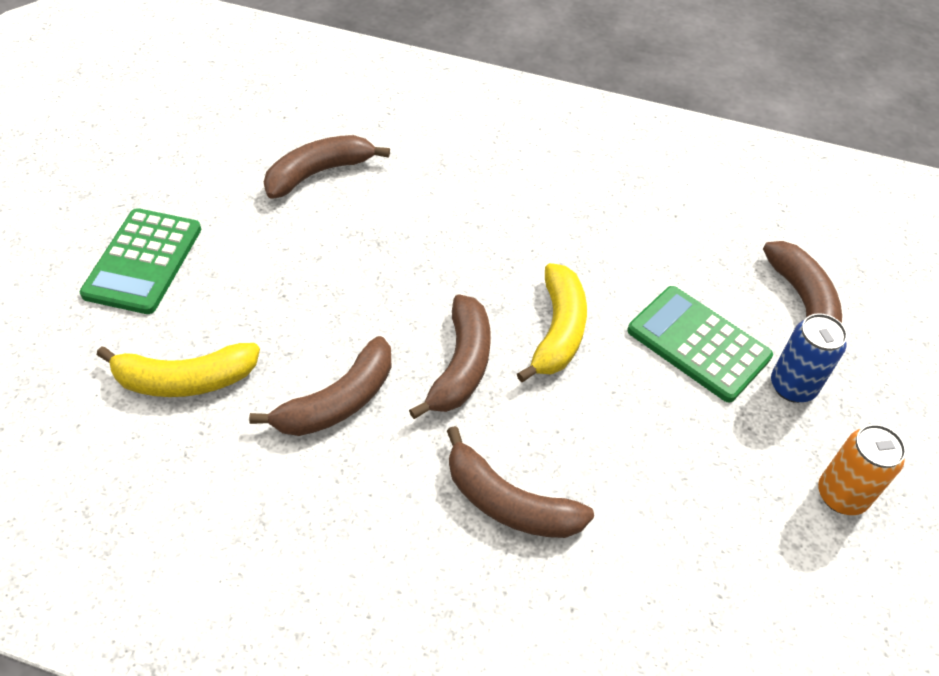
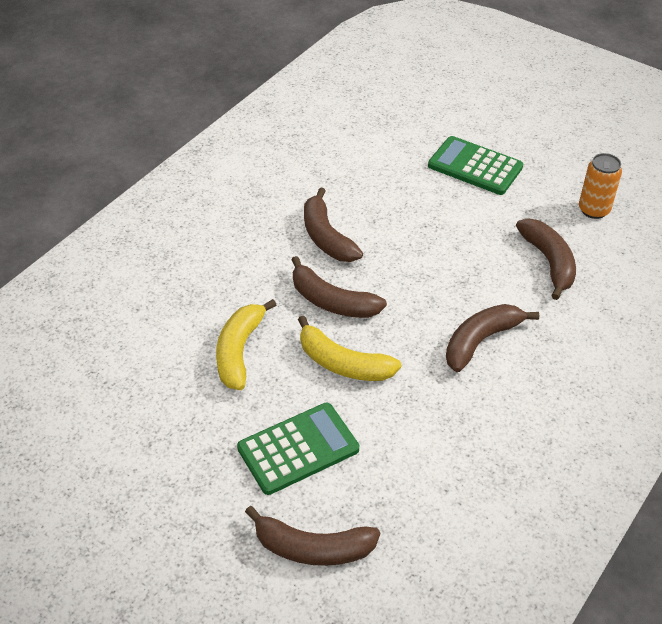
camera: 110 degrees right, 5 degrees down
yellow banana [97,343,260,397] -> yellow banana moved to [216,299,276,390]
brown banana [447,426,594,538] -> brown banana moved to [446,304,539,372]
blue can [771,313,847,403] -> none
orange can [818,424,906,515] -> orange can moved to [579,153,622,219]

